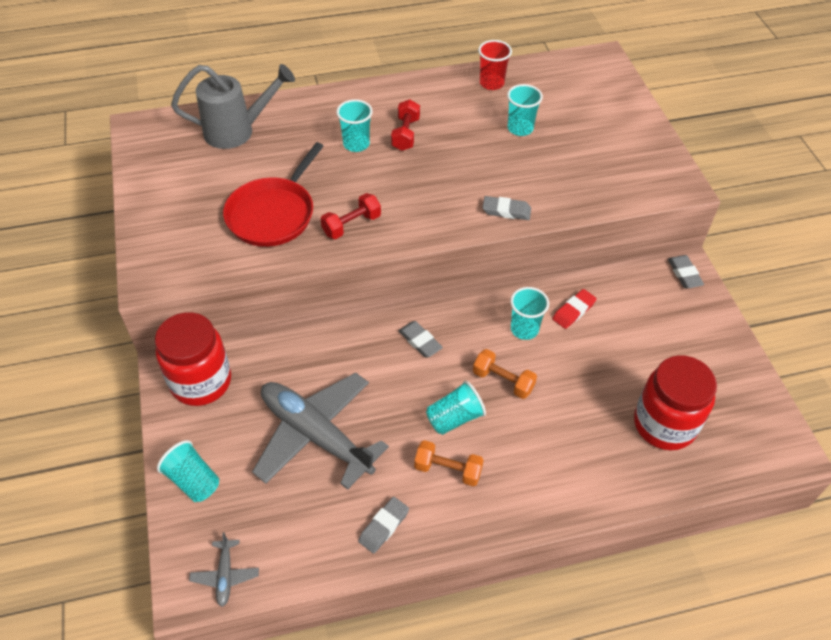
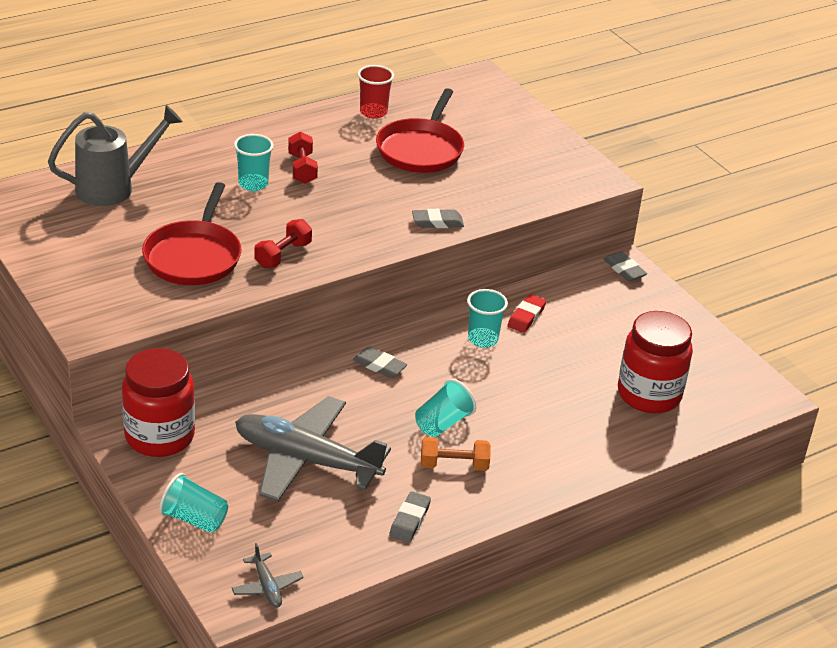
camera: 20 degrees left, 15 degrees down
orange dumbbell [473,349,537,399] -> none
turquoise cup [507,84,543,136] -> red pan [376,88,464,173]

